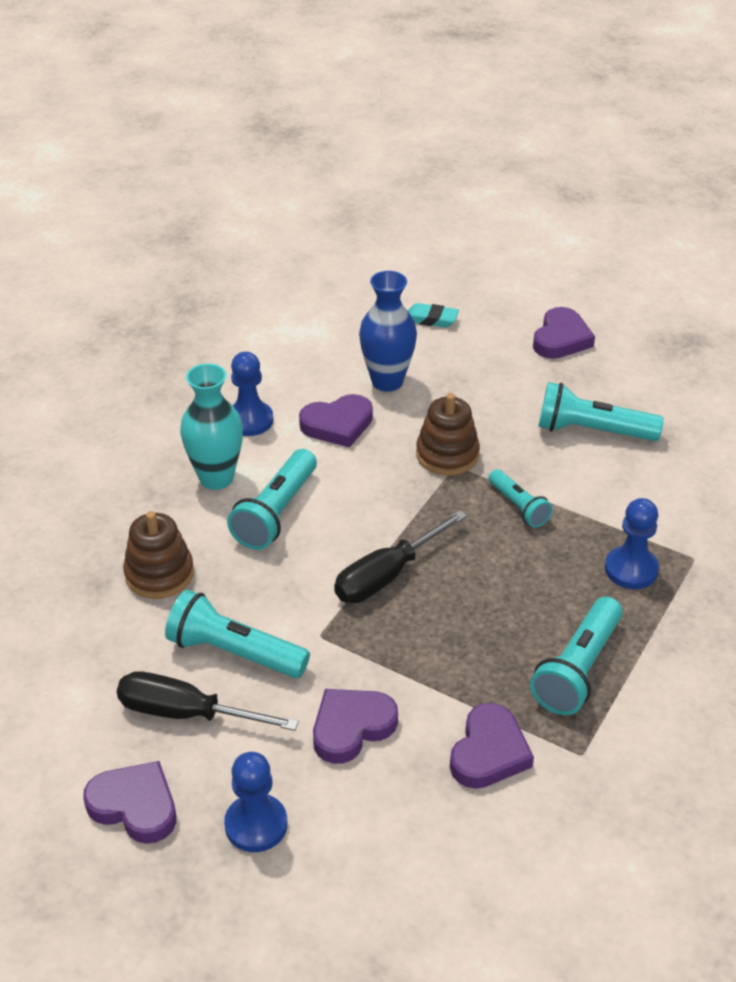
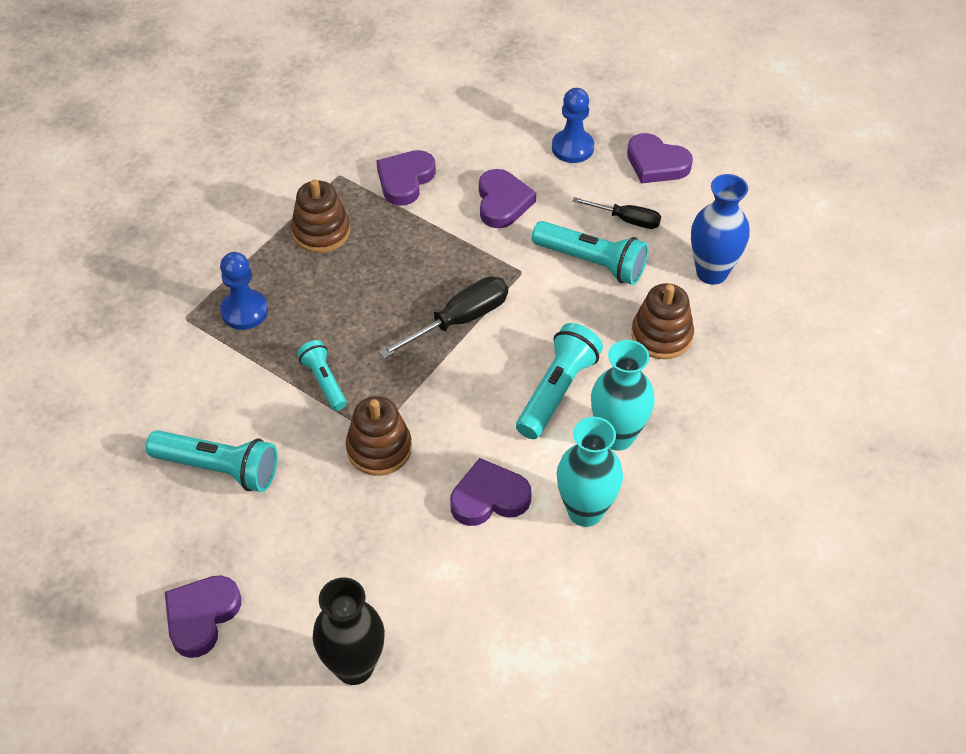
camera: 175 degrees left, 10 degrees up
black screwdriver [117,671,299,731] -> black screwdriver [573,197,661,229], size x0.64
blue pawn [231,352,273,436] -> turquoise vase [556,417,623,527]
purple heart [313,689,398,764] -> purple heart turned 60 degrees counterclockwise [479,169,536,228]
blue vase [359,271,417,392] -> blue vase moved to [691,174,750,285]
turquoise eraser [408,303,459,328] -> black vase [313,578,385,685]
turquoise flashlight [530,597,623,715] -> brown stacking toy [291,180,350,253]

